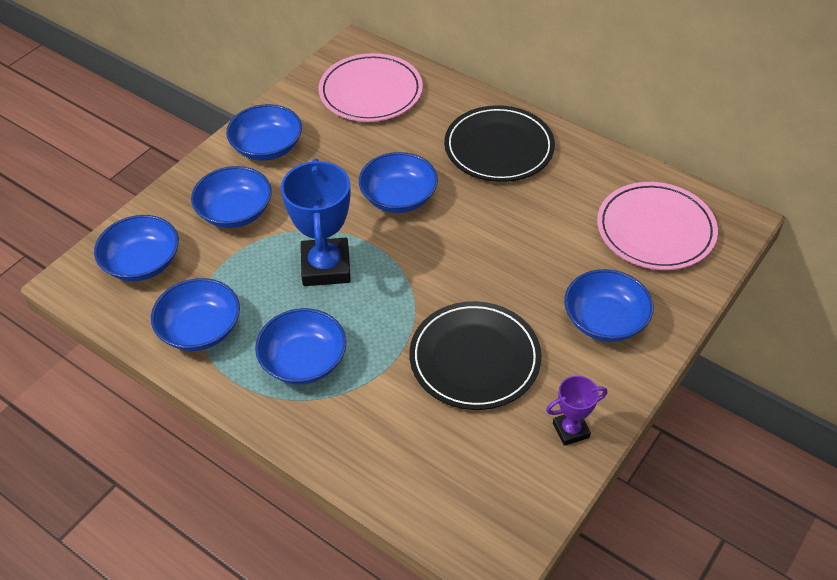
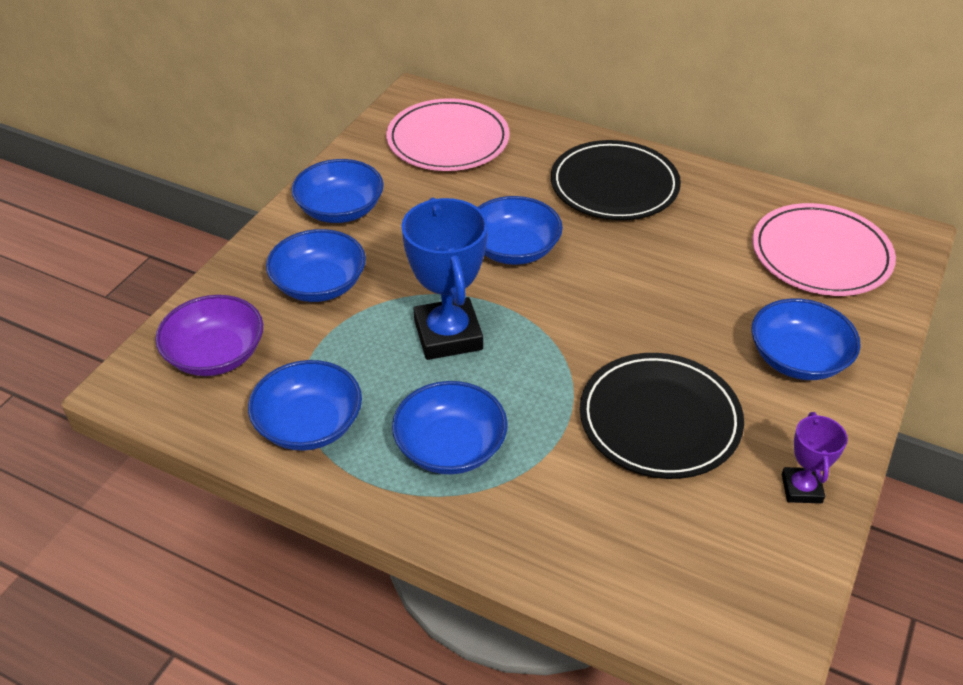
camera: 10 degrees left, 5 degrees down
blue bowl [94,215,179,281] -> purple bowl [155,295,263,376]
purple trophy [546,376,607,446] -> purple trophy turned 60 degrees counterclockwise [782,412,848,503]

